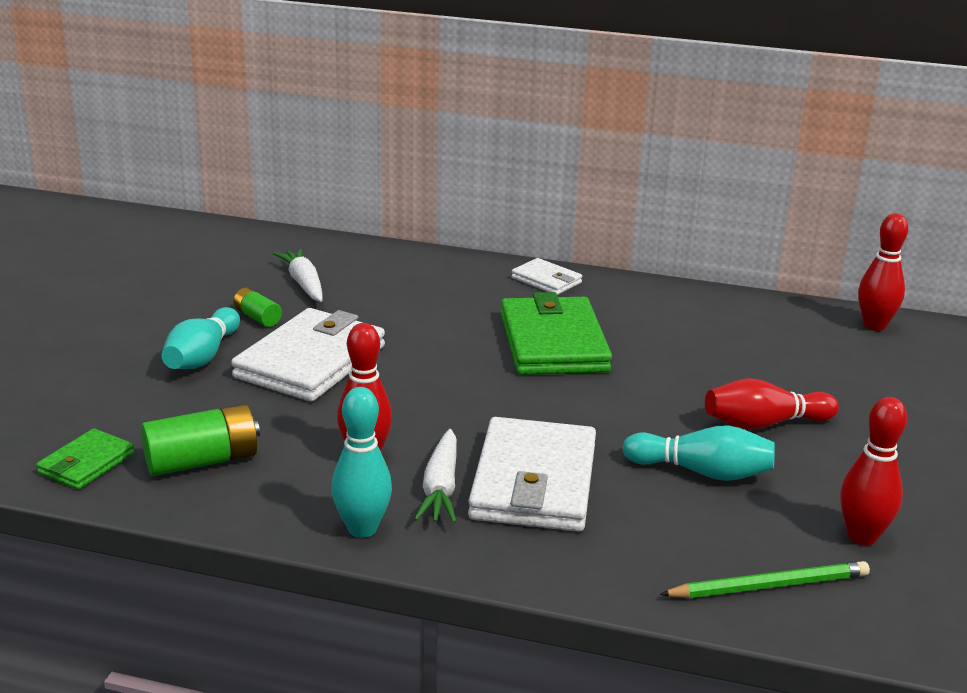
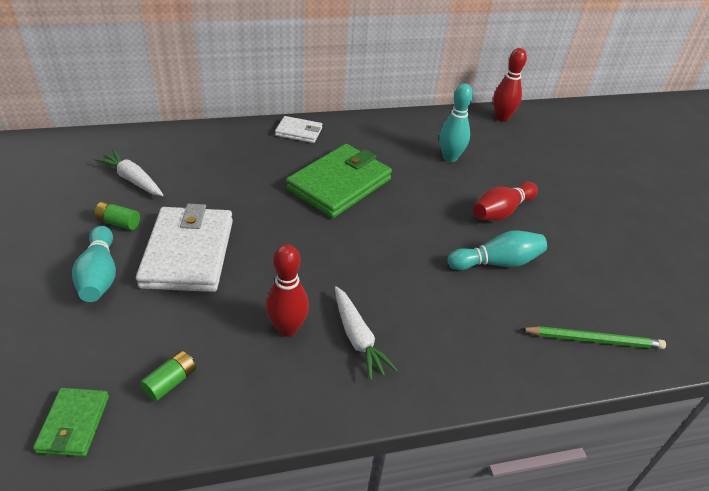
camera: 30 degrees left, 15 degrees up
green battery [141,404,260,476] -> green battery [140,351,196,401], size x0.57
turquoise bowling pin [332,387,392,538] -> turquoise bowling pin moved to [439,83,473,162]
white wallet [468,417,596,532] -> none
green wallet [501,292,612,375] -> green wallet turned 75 degrees clockwise [286,144,392,218]
green pencil [660,561,870,598] -> green pencil turned 45 degrees clockwise [520,326,666,349]
red bowling pin [840,397,907,545] -> none

